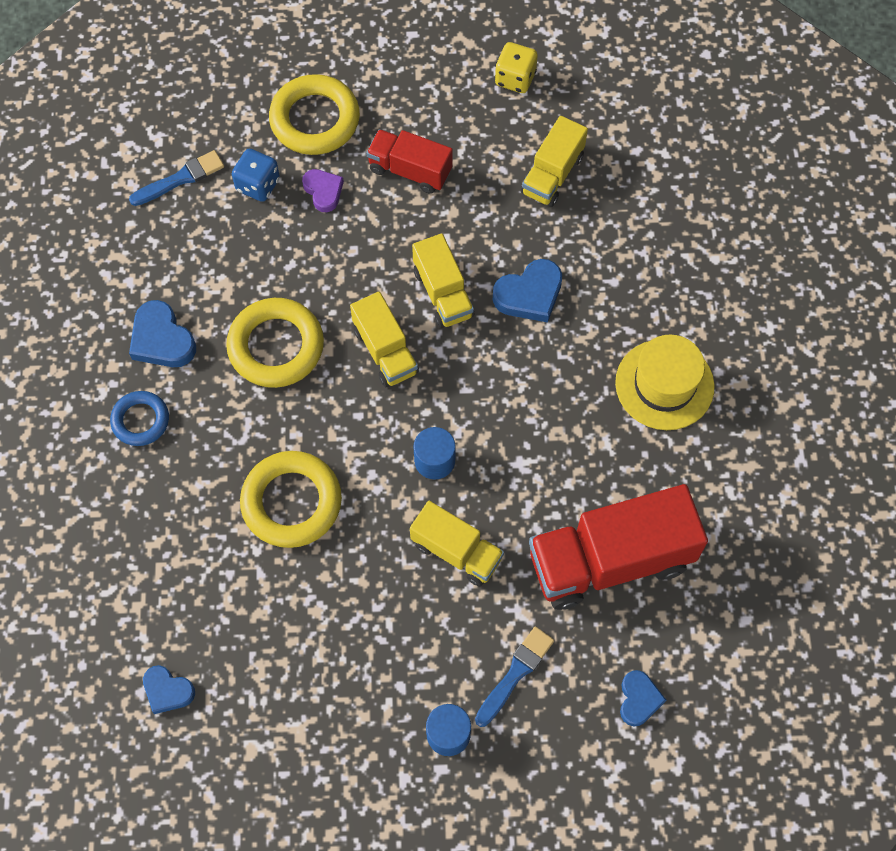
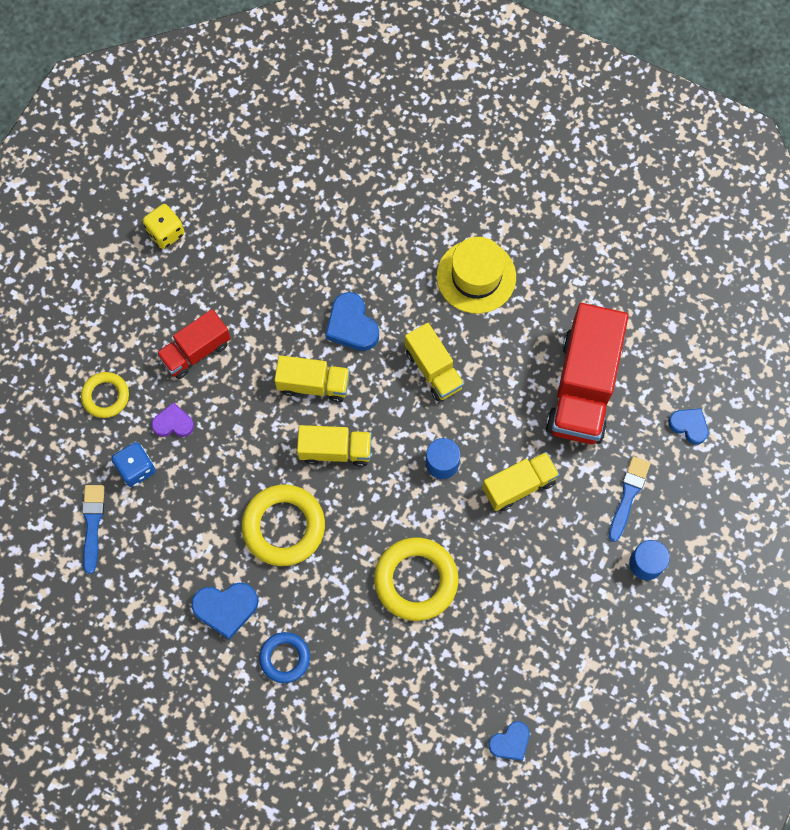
camera: 60 degrees left, 5 degrees up
yellow ring [269,74,360,155] -> yellow ring [81,372,129,418], size x0.59
blue brush [475,627,554,727] -> blue brush turned 45 degrees clockwise [609,456,650,542]
blue heart [493,259,562,323] -> blue heart turned 150 degrees clockwise [326,292,379,351]
yellow truck [521,116,588,207] -> yellow truck moved to [405,323,464,401]

